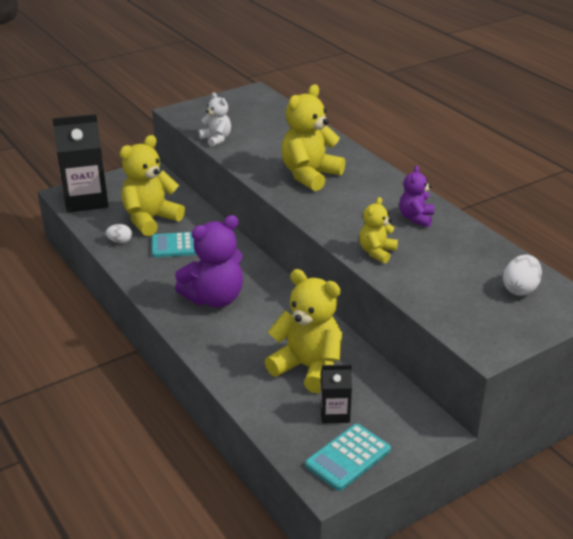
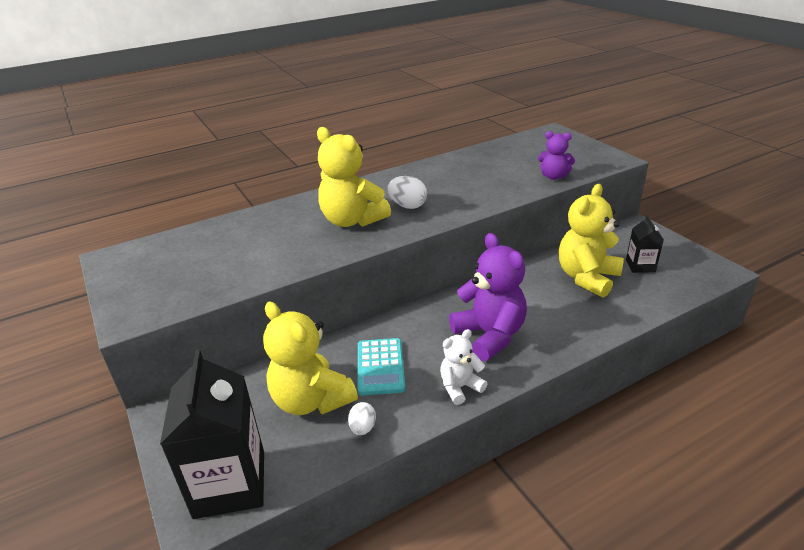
camera: 85 degrees left, 0 degrees up
white teddy bear [199,92,231,147] -> white teddy bear moved to [440,329,488,405]
turquoise calculator [305,424,391,491] -> none
yellow teddy bear [359,197,398,263] -> none
purple teddy bear [400,166,434,227] -> purple teddy bear moved to [538,131,575,180]
white egg [503,255,542,296] -> white egg moved to [388,176,427,209]

